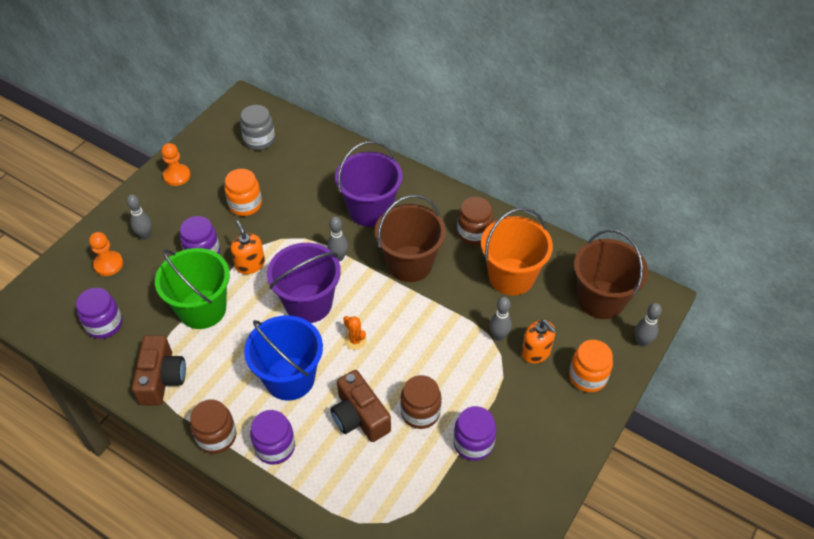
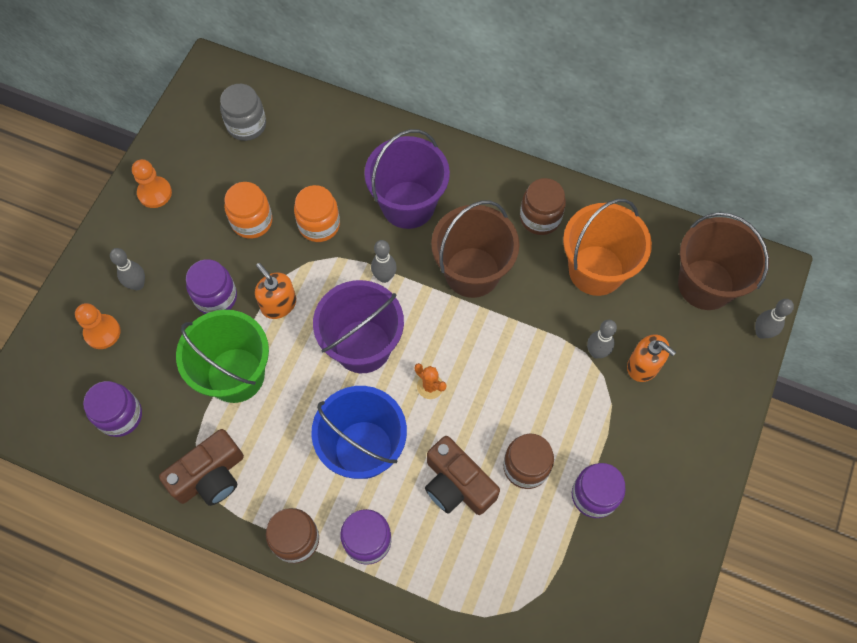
camera: 10 degrees left, 15 degrees up
brown camera [132,335,186,406] -> brown camera turned 60 degrees clockwise [159,429,244,506]
orange jar [569,340,613,392] -> orange jar moved to [294,185,340,242]

